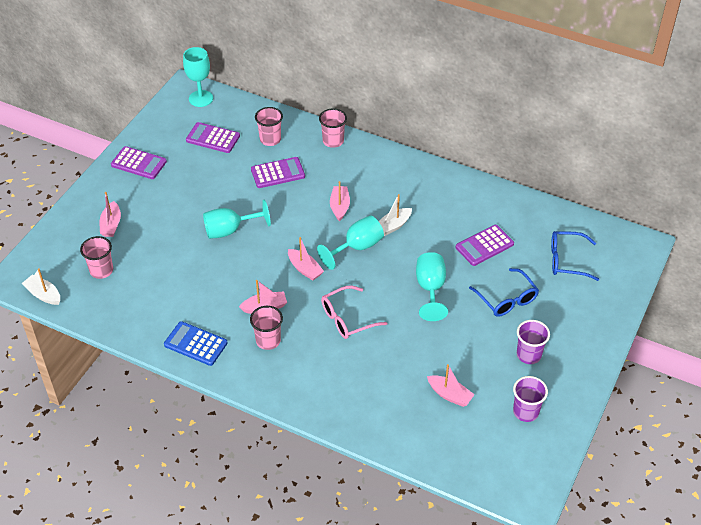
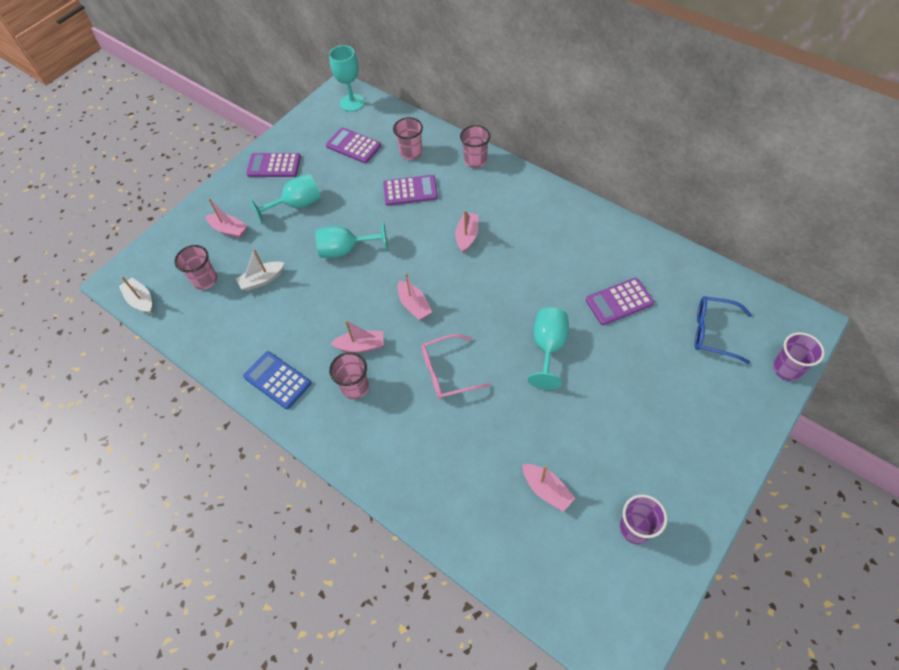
camera: 15 degrees right, 10 degrees up
pink boat [100,192,121,237] -> pink boat turned 75 degrees counterclockwise [206,198,248,238]
purple calculator [111,146,167,179] -> purple calculator turned 150 degrees clockwise [246,153,301,177]
turquoise goblet [317,216,384,270] -> turquoise goblet moved to [249,174,321,225]
white boat [379,194,412,236] -> white boat moved to [236,249,285,291]
blue glasses [469,268,539,317] -> none
purple cup [517,320,550,364] -> purple cup moved to [773,332,825,381]

